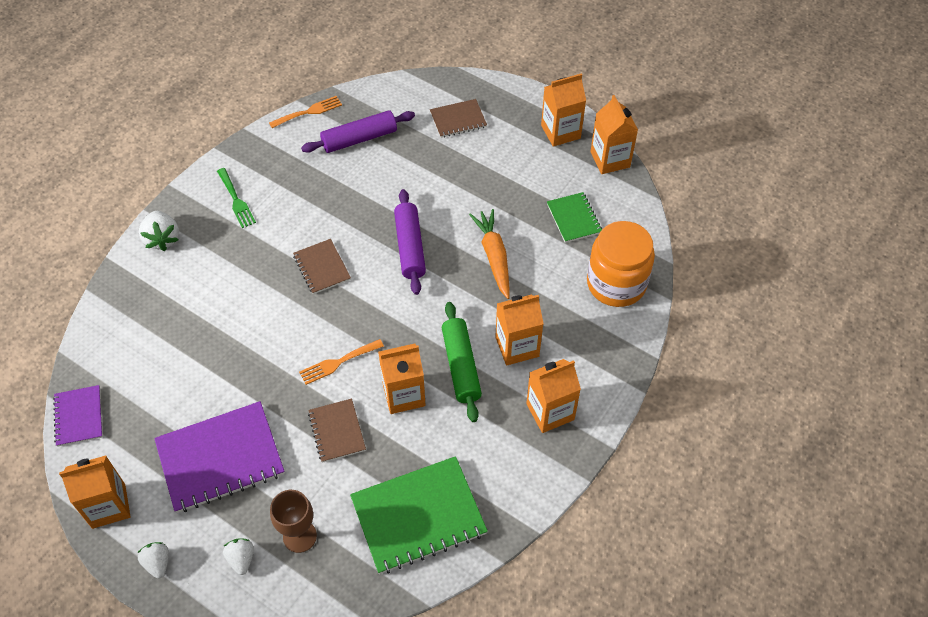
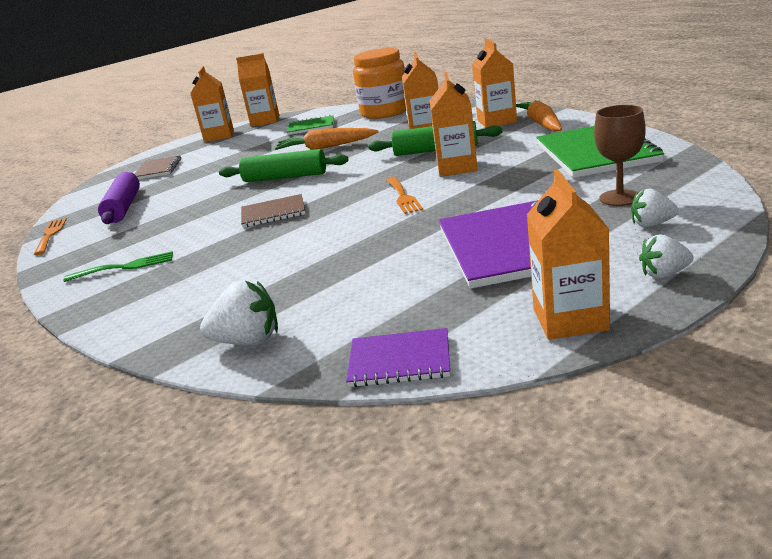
camera: 70 degrees left, 30 degrees down
white strawberry [139,211,179,251] -> white strawberry moved to [200,280,278,345]
brown notebook [308,399,366,463] -> none
purple rolling pin [394,189,426,295] -> green rolling pin [219,149,348,182]
none -> orange carrot [516,100,562,132]

